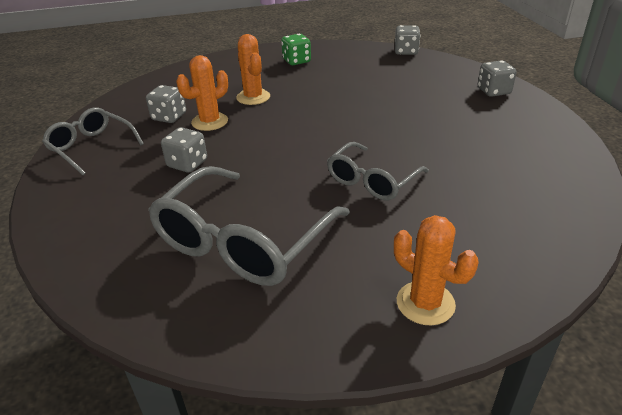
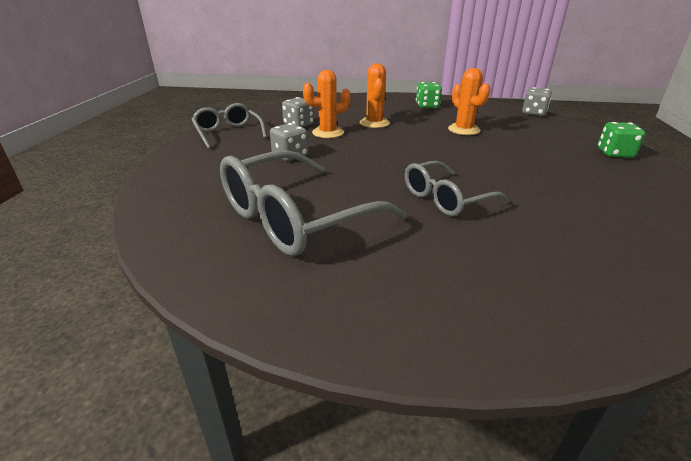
camera: 20 degrees right, 5 degrees down
orange cactus [394,215,479,326] -> orange cactus moved to [448,68,490,135]
grey dice [478,60,517,97] -> green dice [598,122,645,158]

